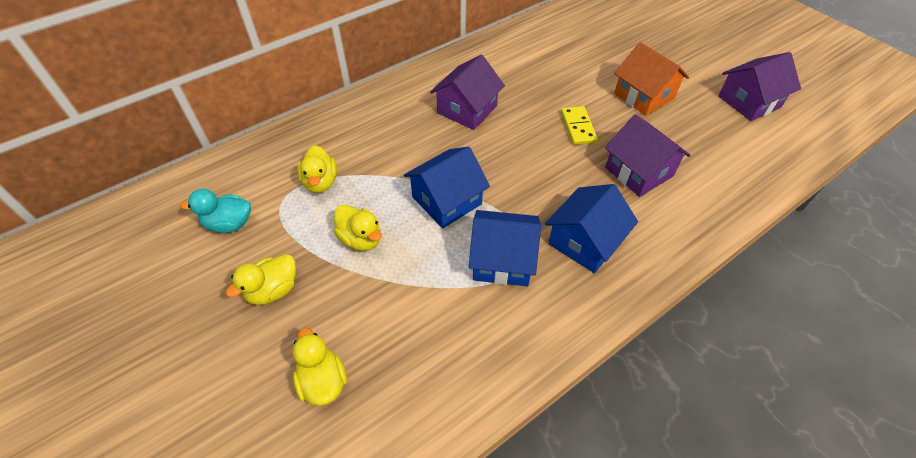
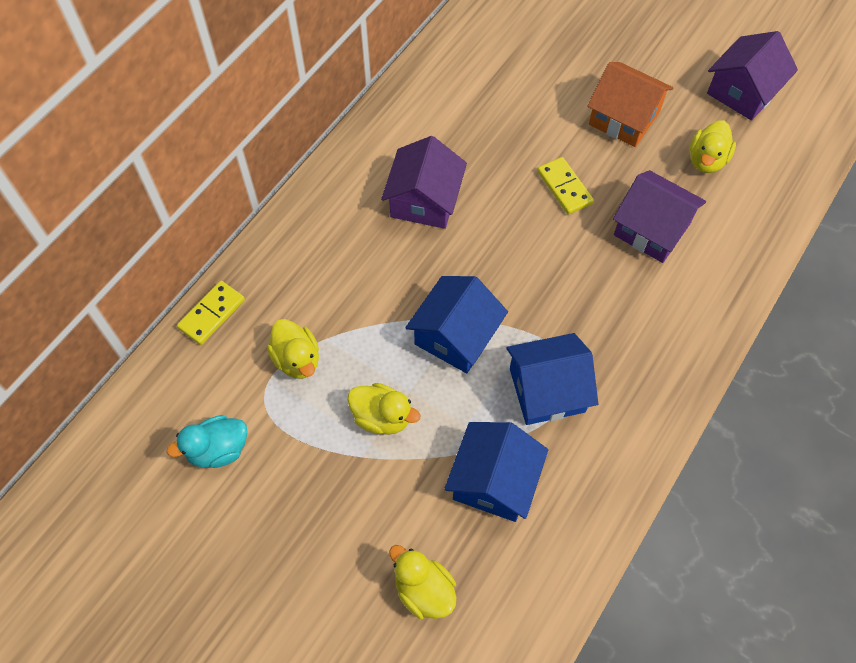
camera: 20 degrees left, 10 degrees up
yellow duck [226,254,296,305] -> yellow duck moved to [690,120,736,173]
blue house [545,184,638,273] -> blue house moved to [444,422,548,522]
none -> yellow domino [177,281,245,345]

